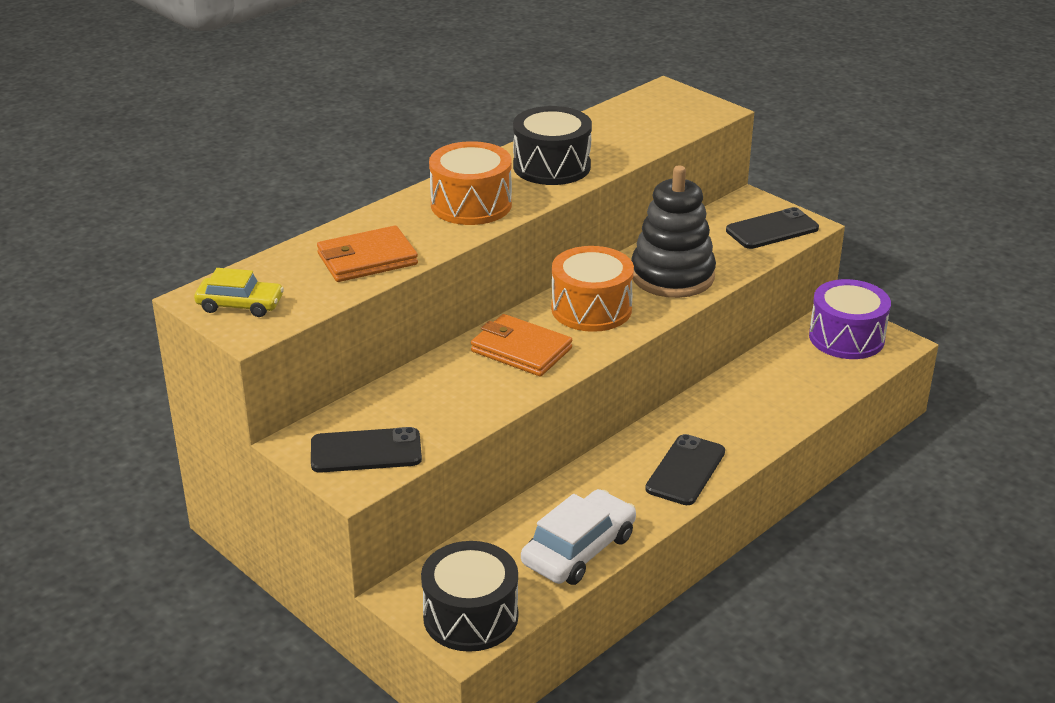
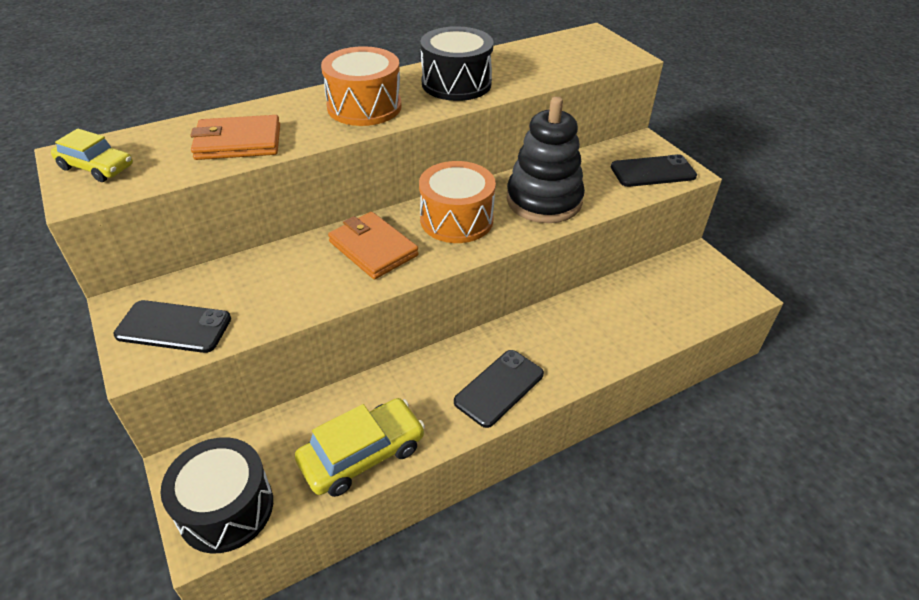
camera: 15 degrees right, 10 degrees up
white car [521,489,636,585] -> yellow car [295,398,425,497]
purple drum [809,279,891,359] -> none

